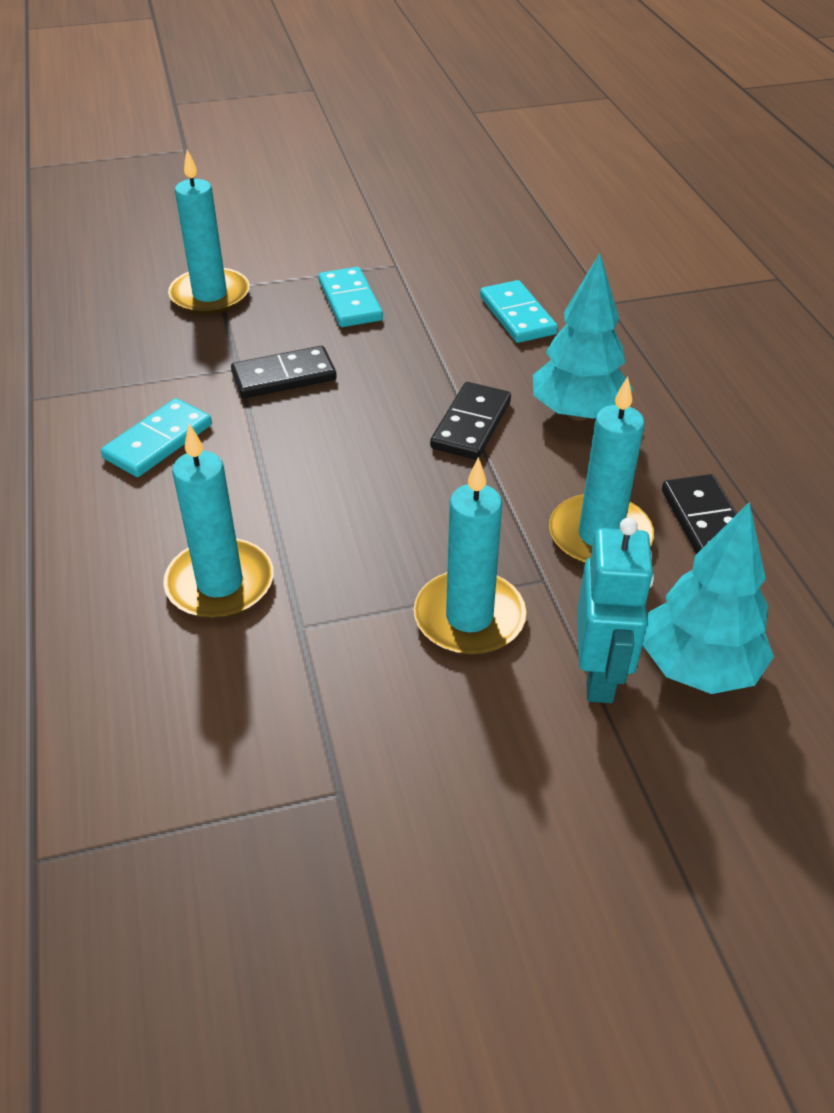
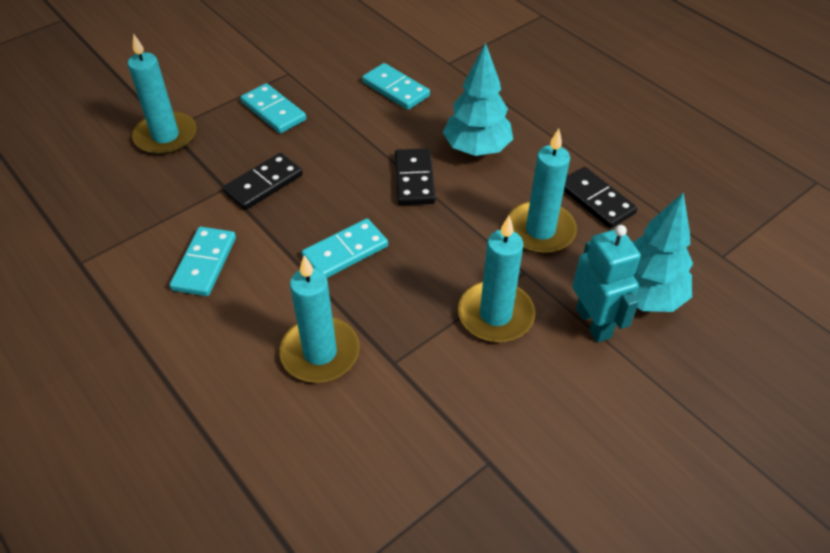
camera: 25 degrees left, 5 degrees up
none -> turquoise domino [301,219,388,278]

